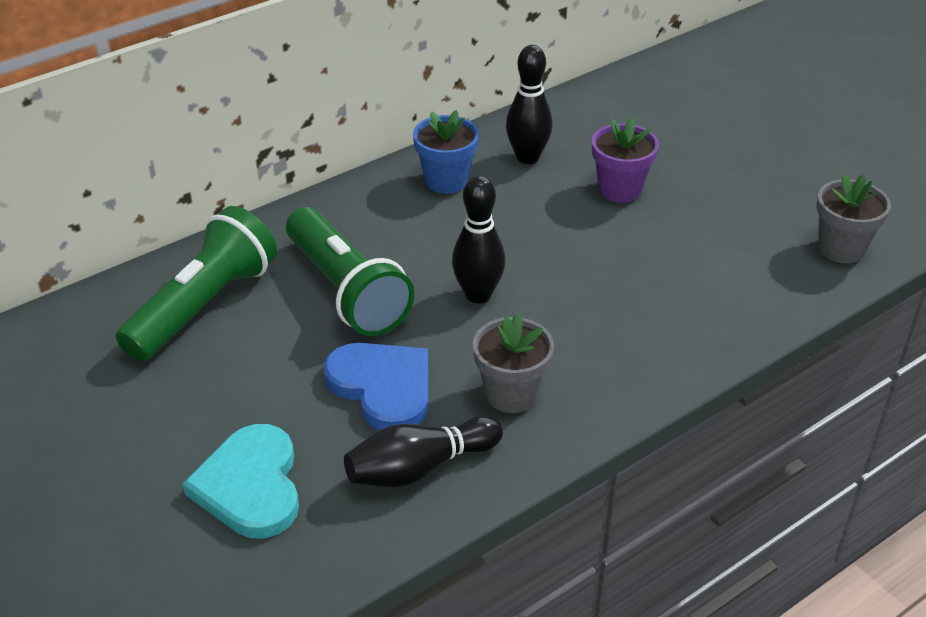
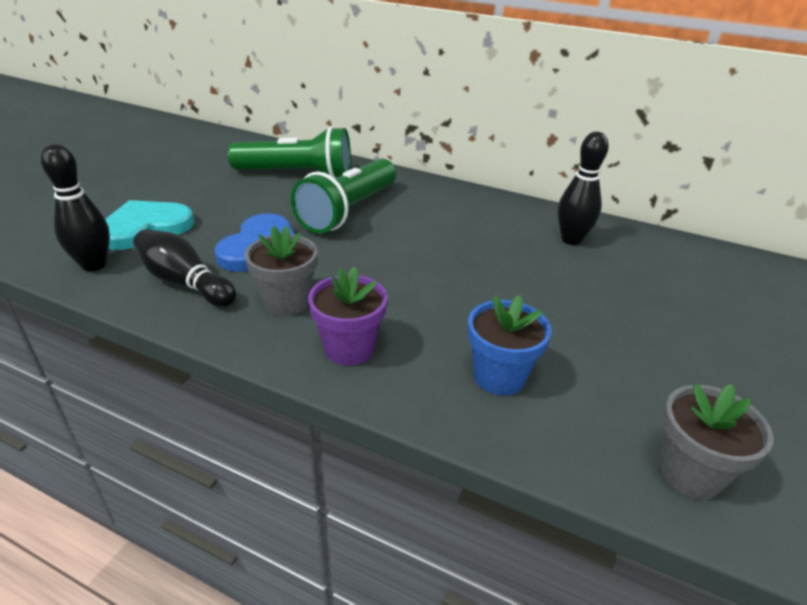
camera: 60 degrees right, 5 degrees down
blue flower pot [413,110,479,194] -> blue flower pot moved to [468,295,552,396]
black bowling pin [452,175,506,303] -> black bowling pin moved to [41,144,110,272]
purple flower pot [592,118,659,203] -> purple flower pot moved to [308,267,387,366]

